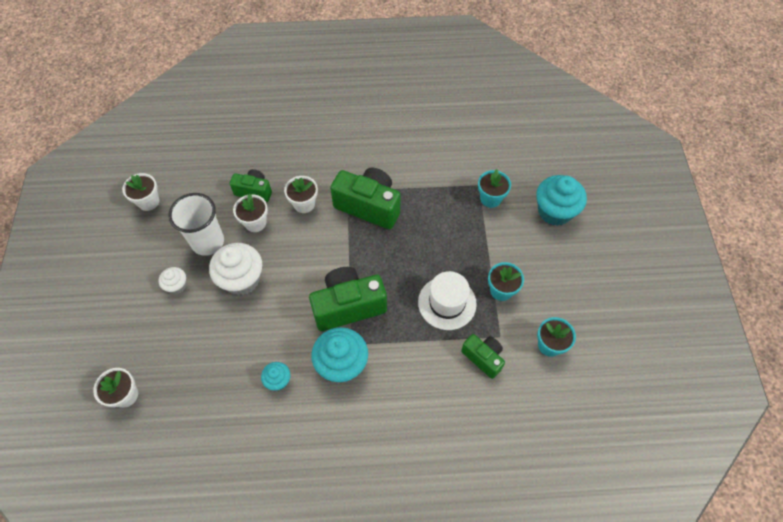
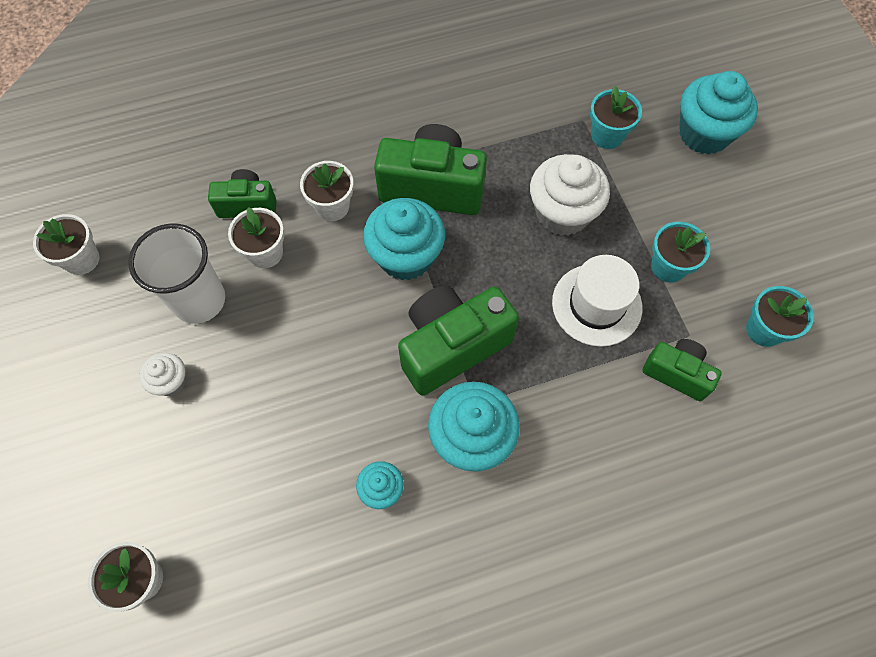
camera: 15 degrees left, 5 degrees up
white cupcake [209,243,262,295] -> white cupcake moved to [530,154,610,236]
none -> turquoise cupcake [363,198,445,280]

